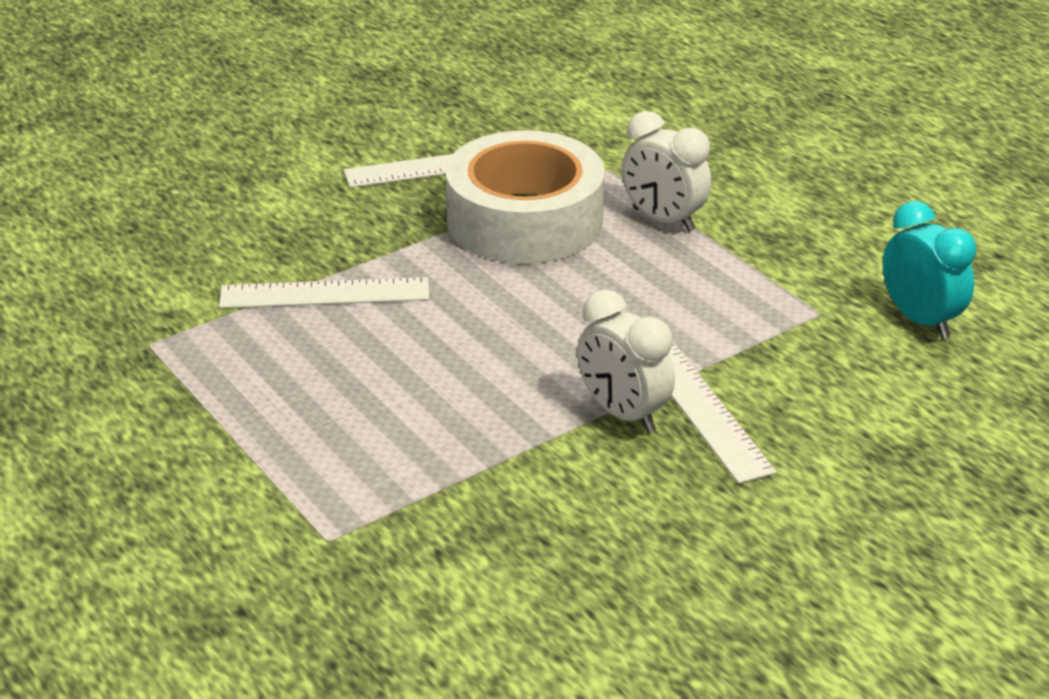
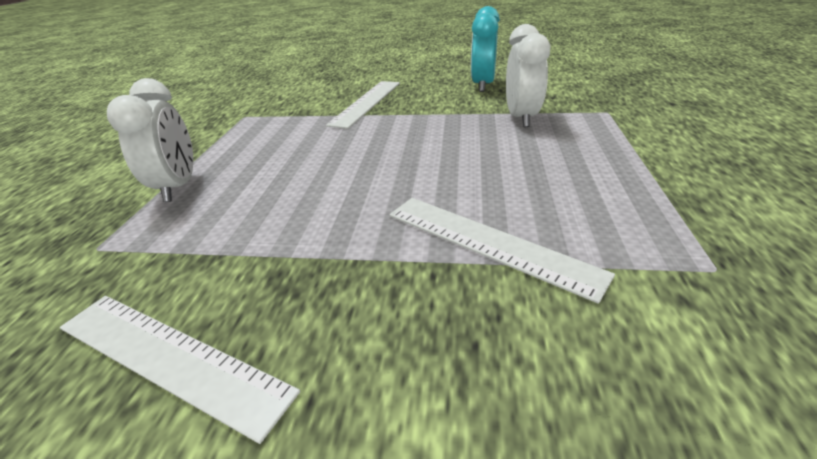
camera: 135 degrees left, 0 degrees up
white tape [445,130,605,264] -> none
white clock [577,289,675,433] -> white clock moved to [506,24,551,127]
turquoise clock [883,201,976,339] -> turquoise clock moved to [471,6,500,92]

